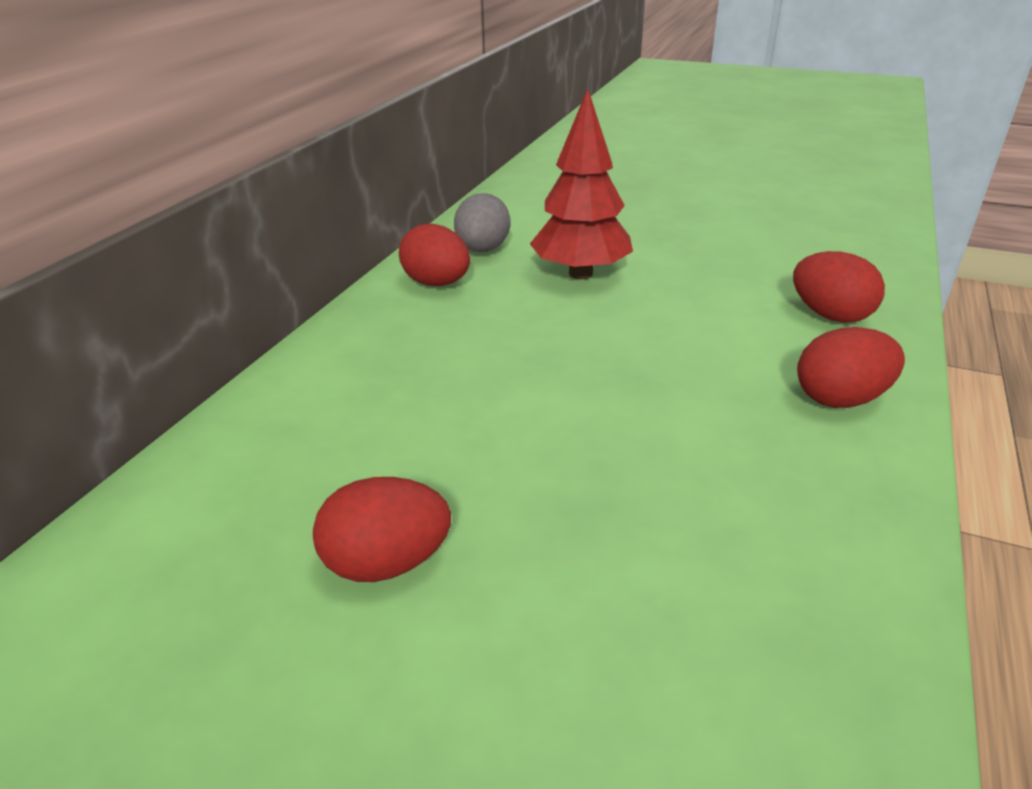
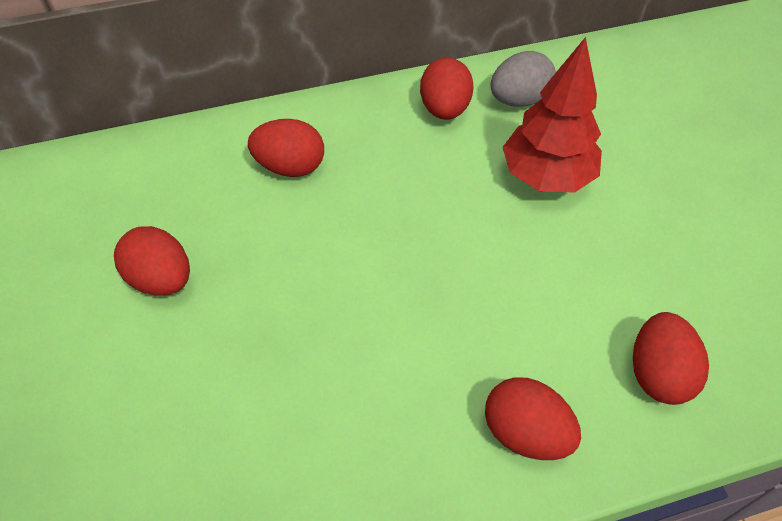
camera: 50 degrees right, 20 degrees up
none -> red egg [248,119,324,177]

